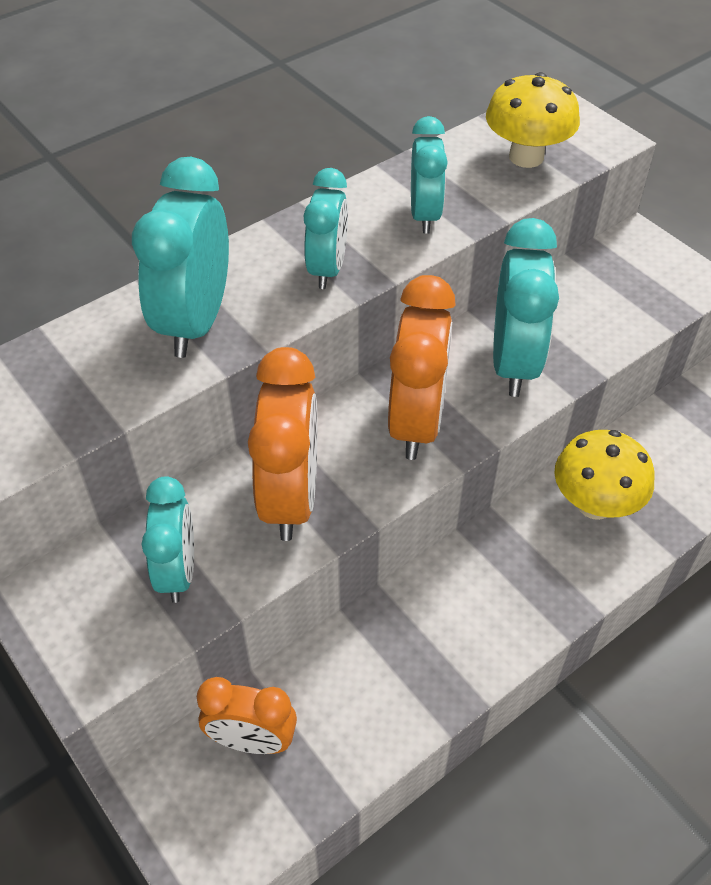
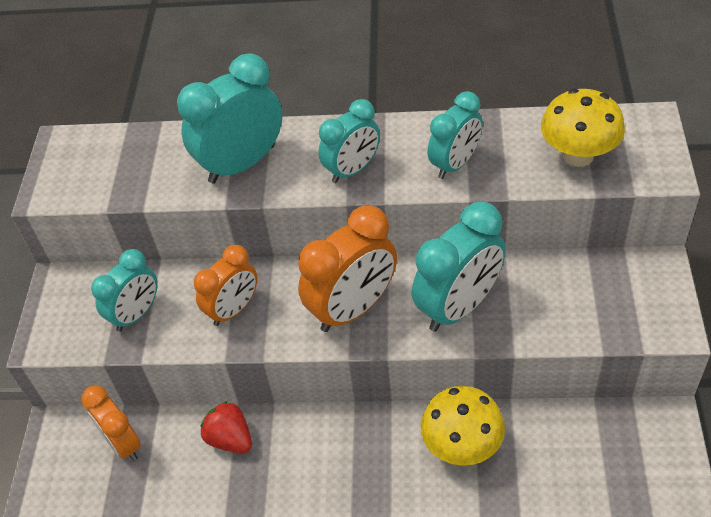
camera: 45 degrees right, 0 degrees up
orange clock [248,347,318,541] -> orange clock [194,245,257,326], size x0.64
none -> red strawberry [201,401,252,453]

